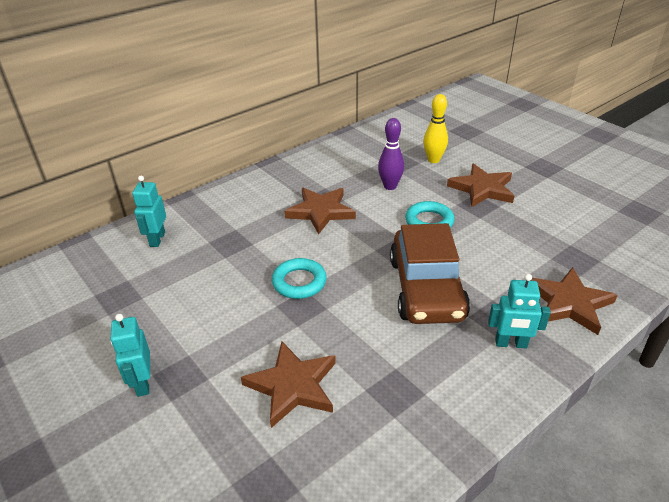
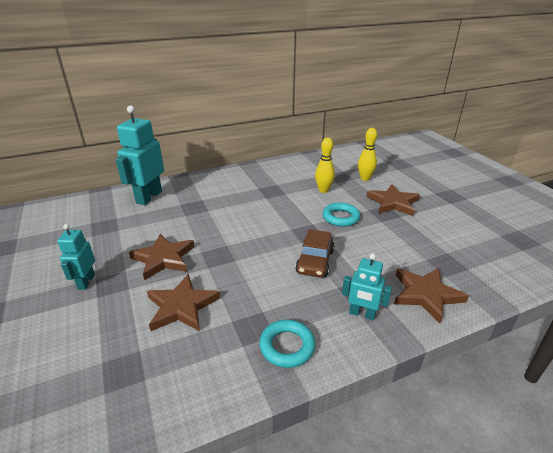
camera: 15 degrees right, 5 degrees down
turquoise robot [132,176,166,247] -> turquoise robot [116,105,164,205], size x1.78
turquoise ring [272,258,327,299] -> turquoise ring moved to [259,320,315,368]
brown star [284,188,356,234] -> brown star moved to [129,234,195,280]
purple bowling pin [378,118,404,190] -> yellow bowling pin [315,137,335,193]
brown car [390,223,470,324] -> brown car [295,229,334,278], size x0.62

